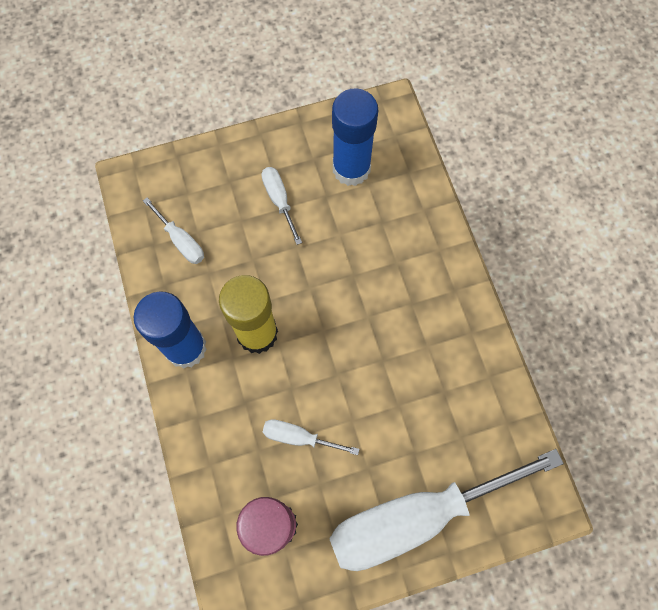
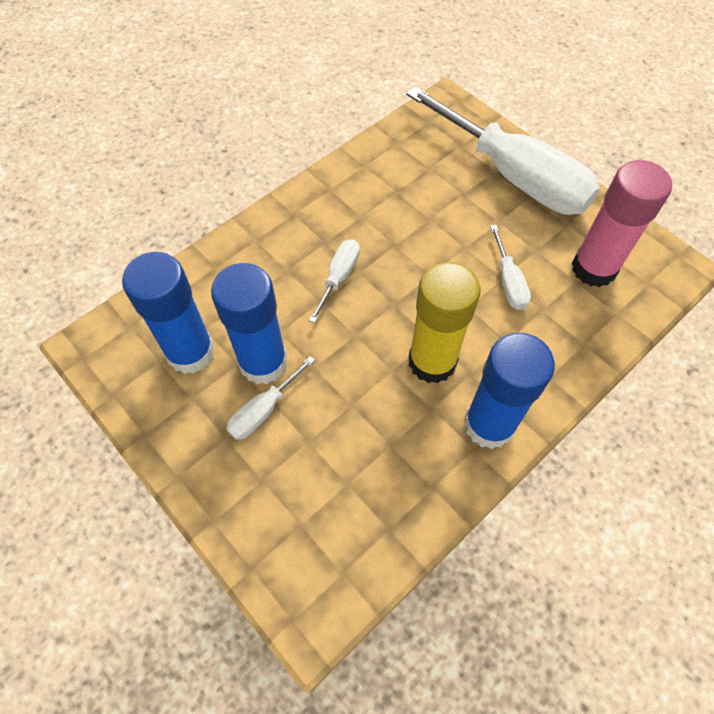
camera: 115 degrees left, 10 degrees down
white screwdriver [143,198,204,264] -> white screwdriver moved to [309,239,360,323]
none -> blue glue stick [211,263,288,384]

